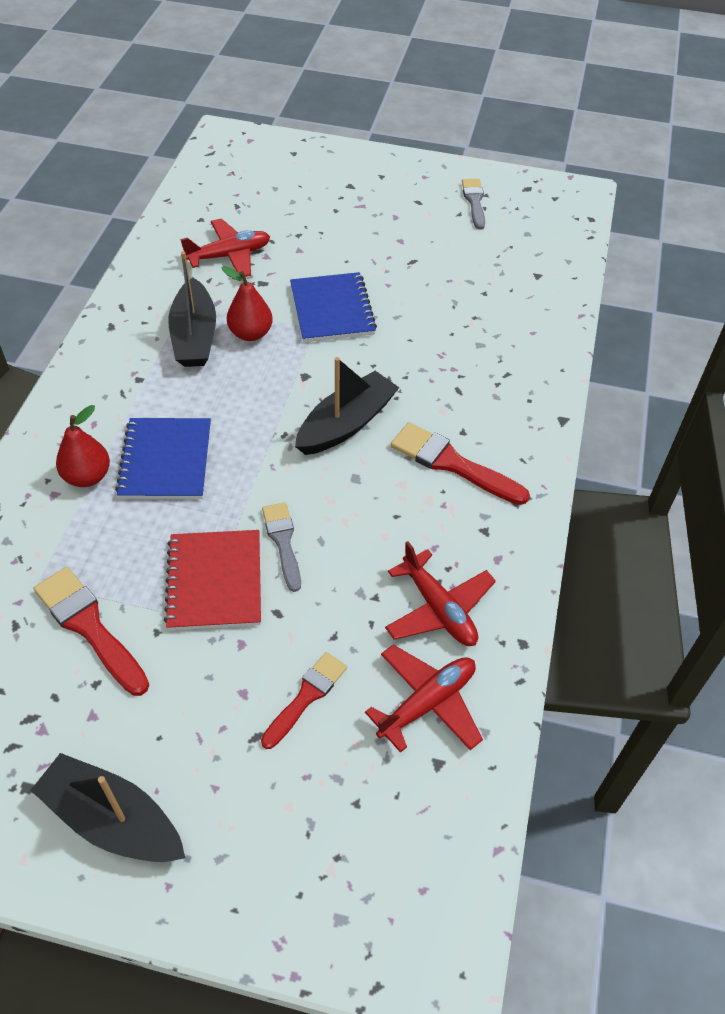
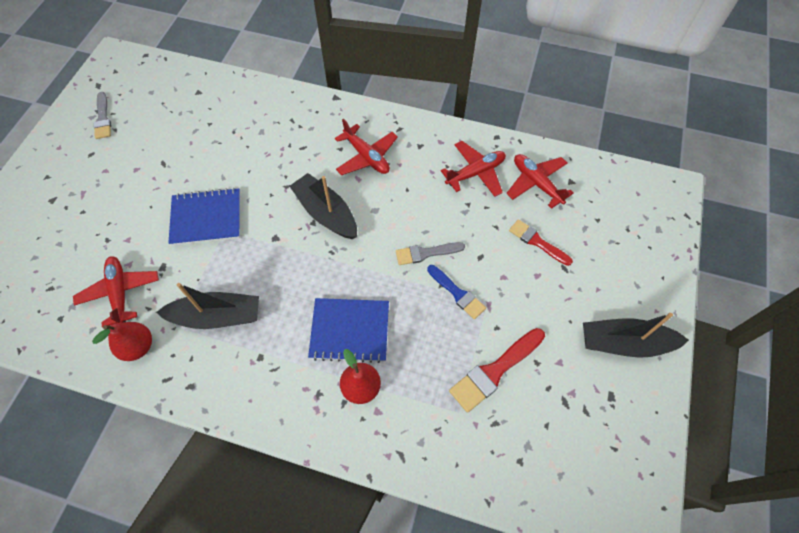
camera: 85 degrees left, 10 degrees up
black boat [31,753,185,862] -> black boat turned 60 degrees clockwise [583,313,689,358]
red notebook [164,530,261,630] -> blue brush [427,265,486,319]
red pear [221,266,273,341] -> red pear moved to [92,322,152,361]
red brush [391,422,530,505] -> red plane [335,119,398,175]
grey brush [462,179,485,230] -> grey brush turned 105 degrees counterclockwise [93,92,111,139]

